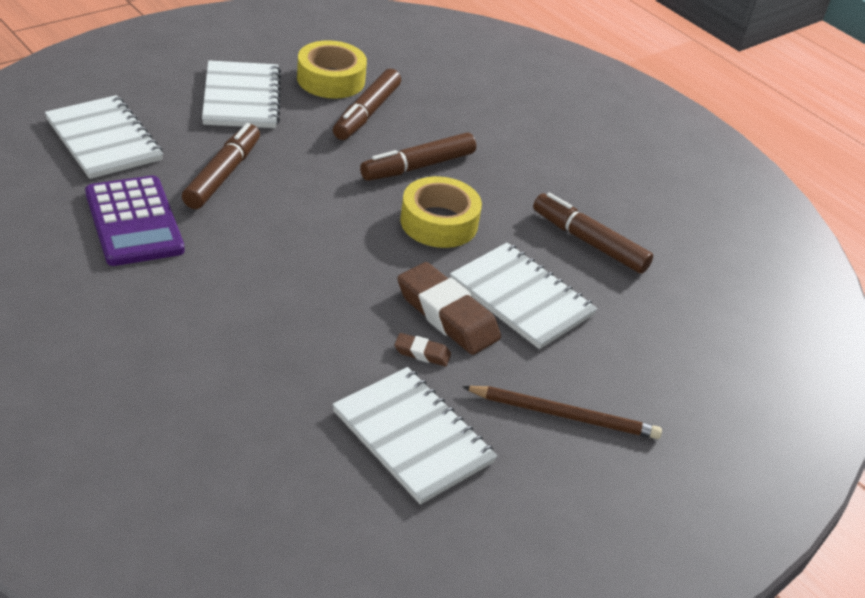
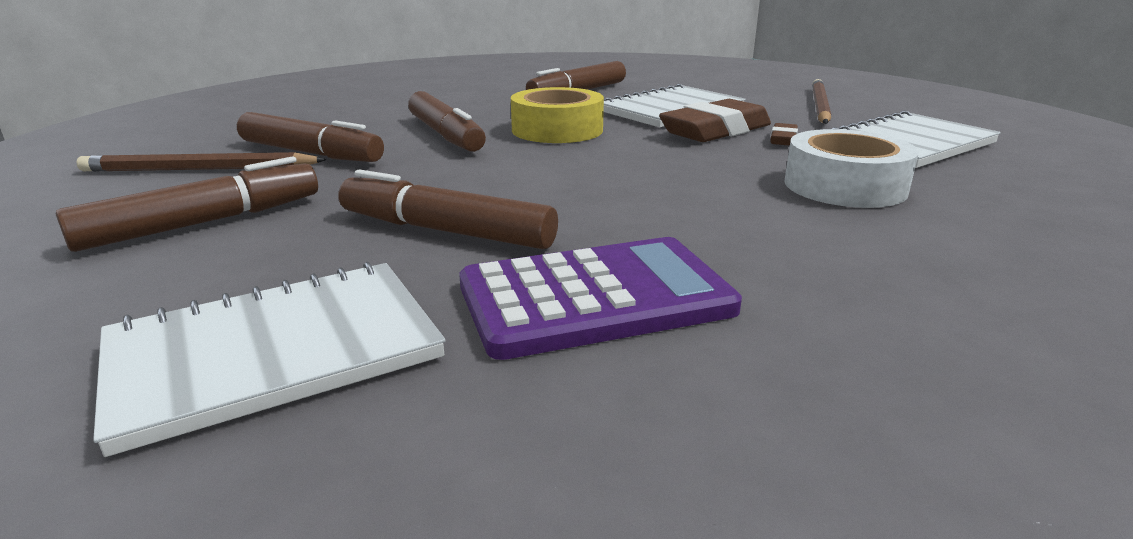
camera: 80 degrees left, 15 degrees down
white notebook [202,61,281,128] -> brown marker [56,156,318,252]
yellow tape [297,40,367,99] -> brown pencil [76,152,327,172]
none -> white tape [784,129,919,208]

